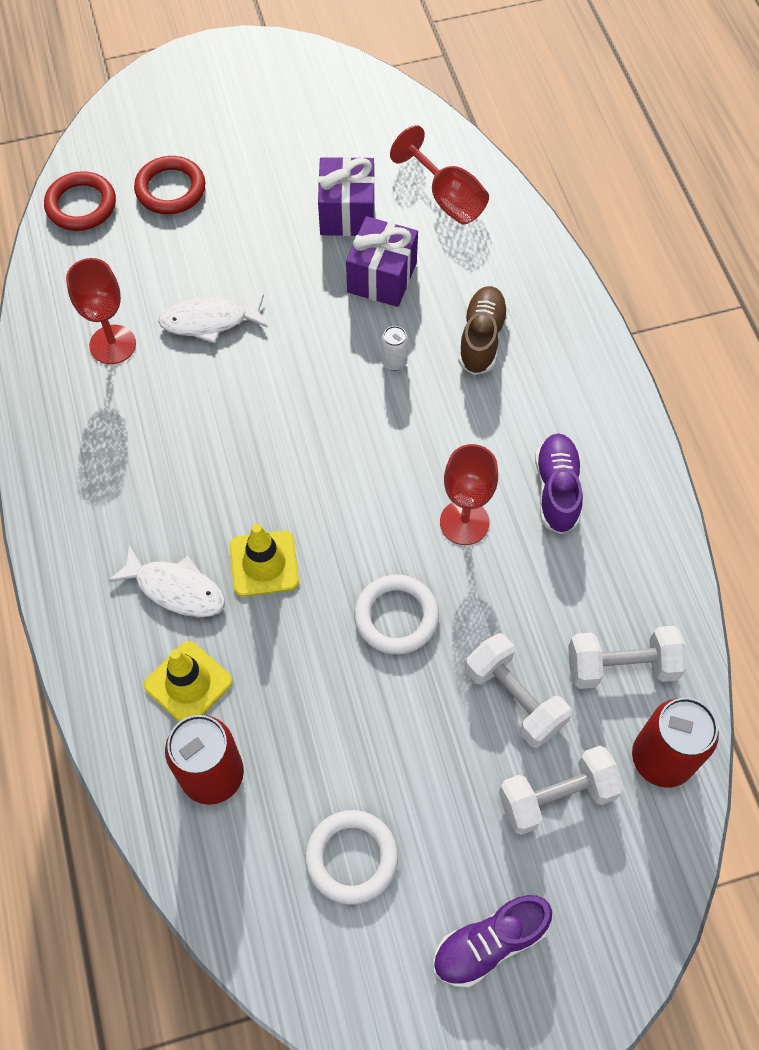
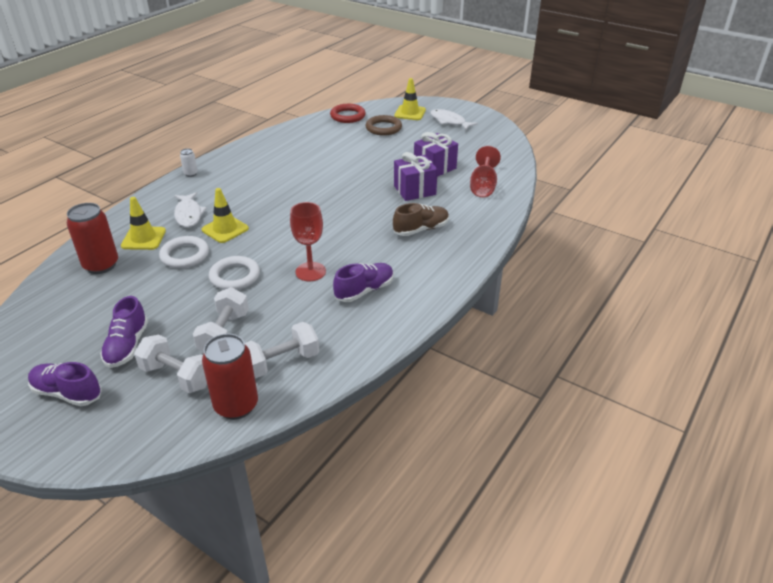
camera: 50 degrees right, 25 degrees down
red goblet [66,258,136,364] -> none
red ring [134,156,205,214] -> brown ring [366,115,402,136]
white fish [158,294,268,343] -> white fish moved to [430,109,478,130]
white ring [305,810,398,905] -> white ring moved to [159,236,209,268]
white can [381,326,408,371] -> white can moved to [180,148,198,177]
white dumbbell [568,626,687,689] -> white dumbbell turned 75 degrees counterclockwise [245,322,319,379]
none -> purple shoe [100,296,148,368]
none -> yellow traffic cone [394,78,426,120]

